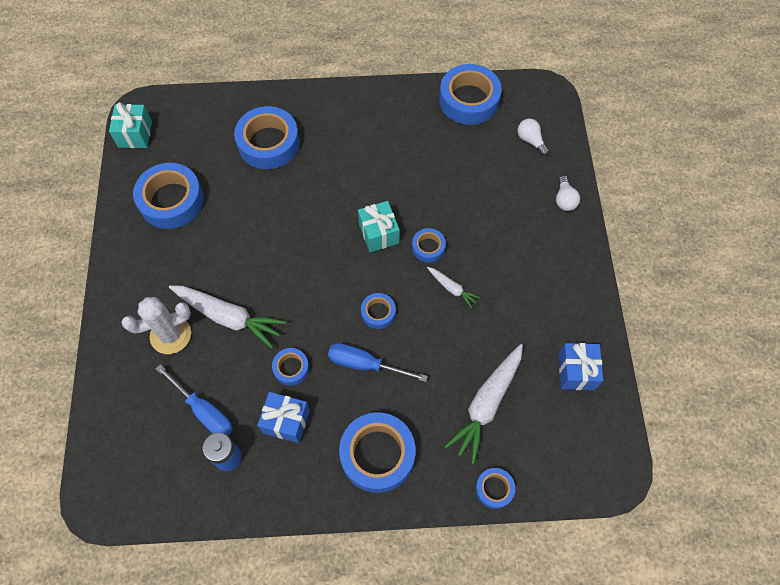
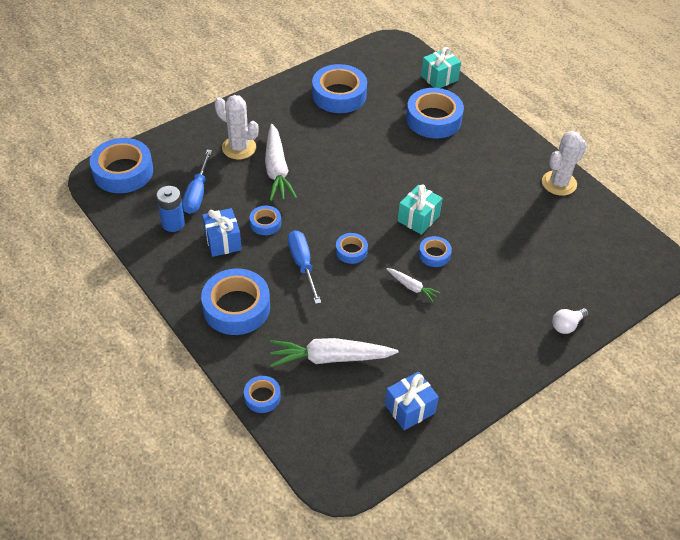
camera: 55 degrees right, 15 degrees down
turquoise gift [109,102,152,148] -> turquoise gift moved to [421,47,461,88]
white carrot [427,267,481,309] -> white carrot turned 60 degrees counterclockwise [386,268,440,302]
blue tape [439,64,502,125] -> blue tape moved to [90,138,153,193]
white light bulb [518,119,549,156] -> none
none -> white cactus [542,131,587,196]

